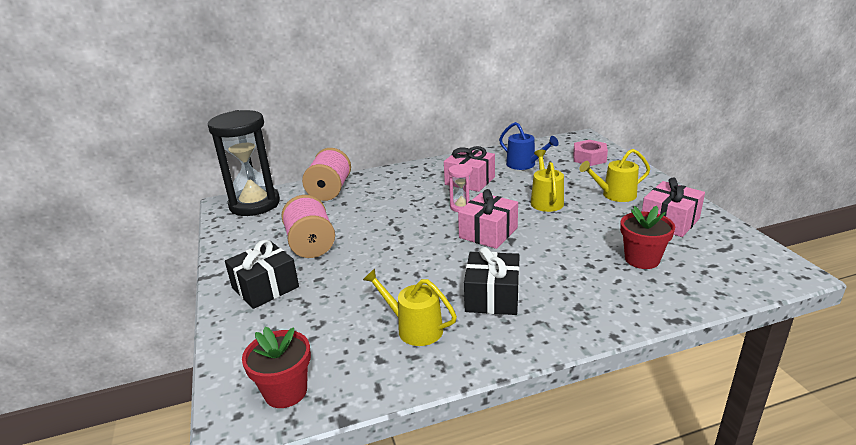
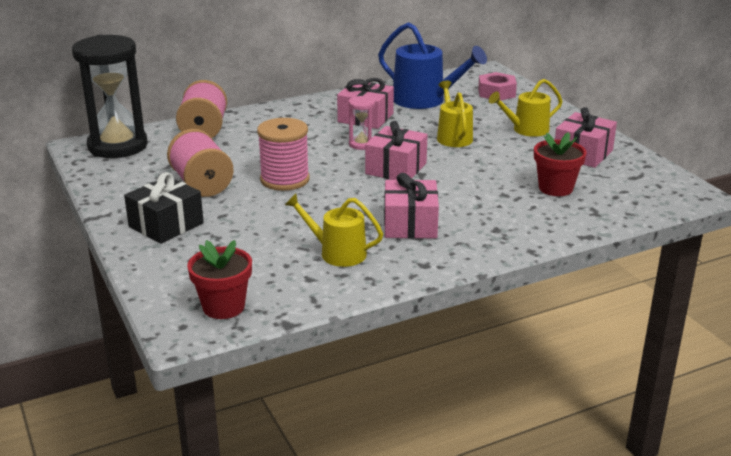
camera: 10 degrees left, 0 degrees up
black gift [464,247,520,315] -> pink gift [384,173,439,239]
blue watering can [499,122,559,170] -> blue watering can [378,22,487,109], size x1.57
none -> pink spool [257,118,310,191]

